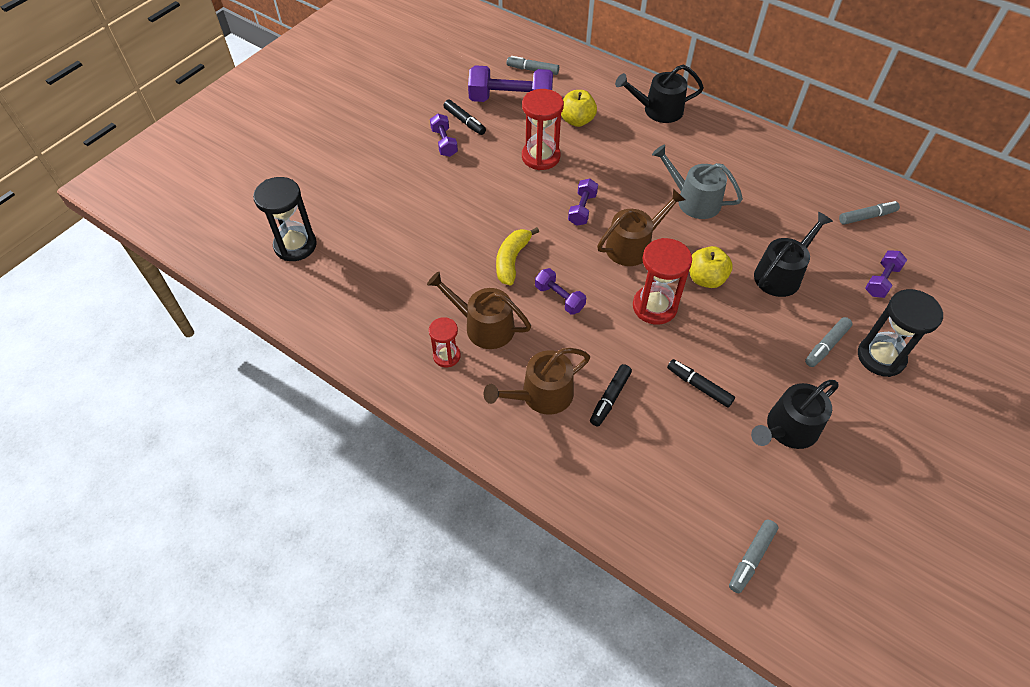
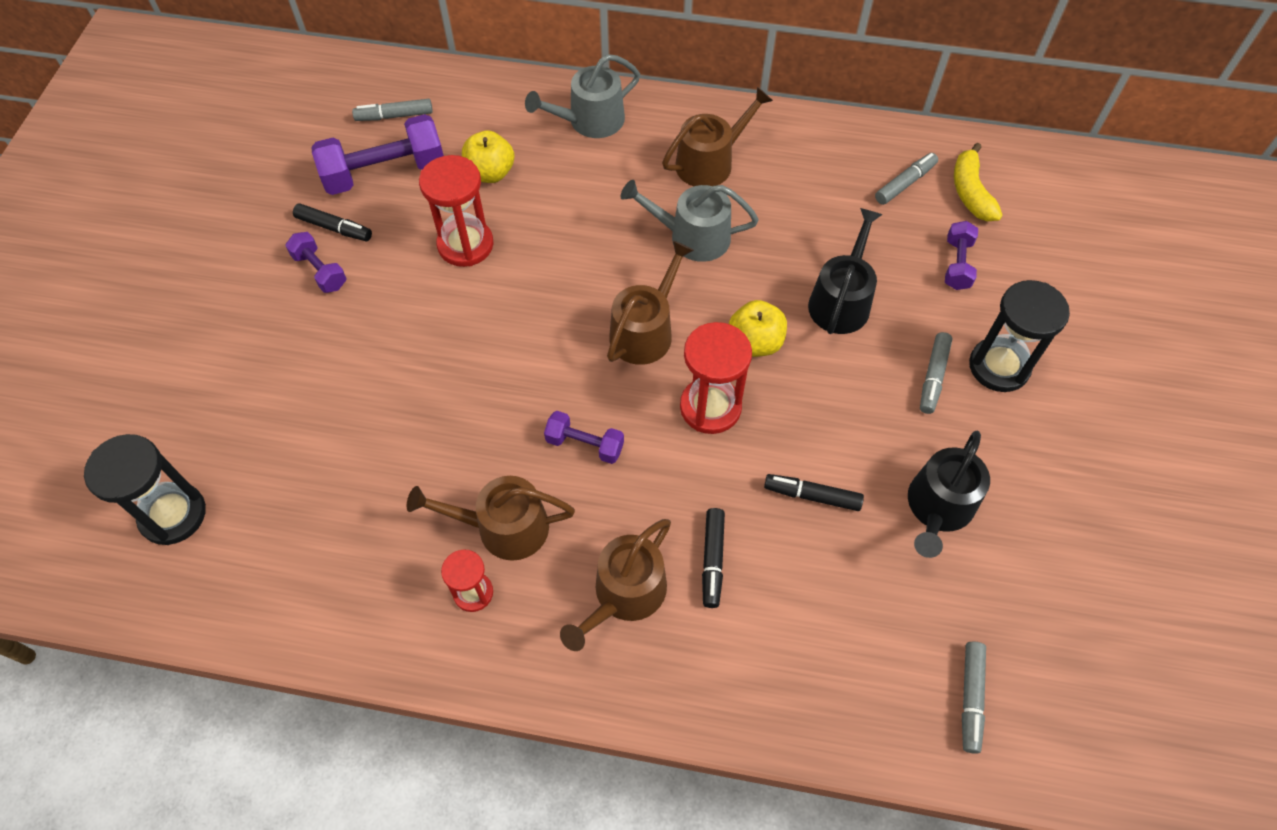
camera: 25 degrees left, 5 degrees up
yellow banana [496,227,539,285] -> yellow banana moved to [954,143,1003,221]
purple dumbbell [568,179,598,226] -> none
black watering can [615,65,704,123] -> grey watering can [525,54,640,138]
none -> brown watering can [662,87,773,186]

